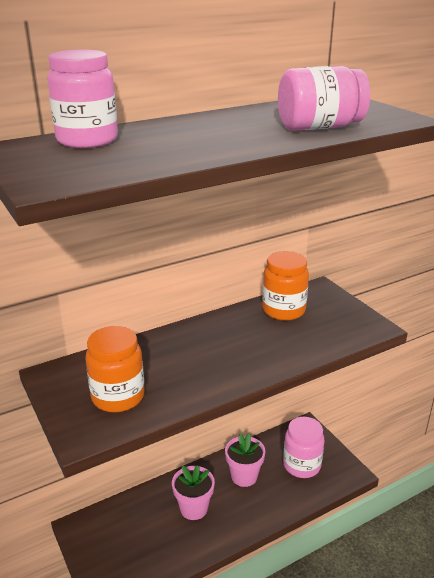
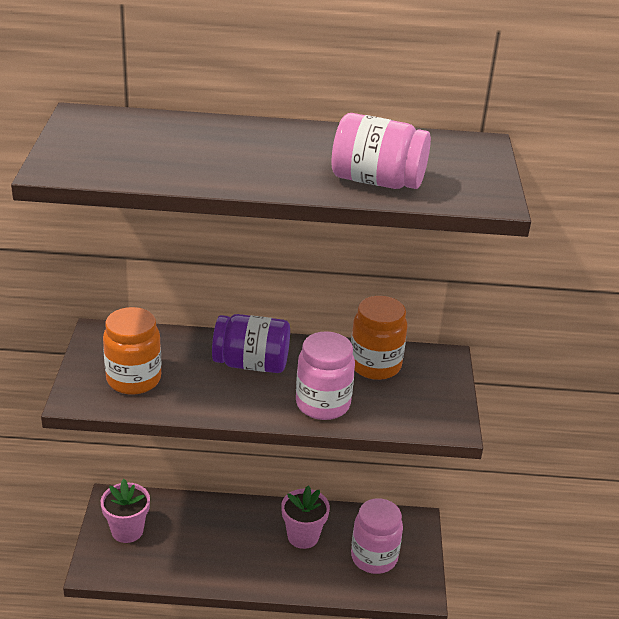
camera: 30 degrees right, 5 degrees up
pink jar [47,50,118,148] -> pink jar moved to [296,331,355,420]
pink flower pot [172,465,215,520] -> pink flower pot moved to [101,479,150,543]
none -> purple jar [212,314,290,373]

